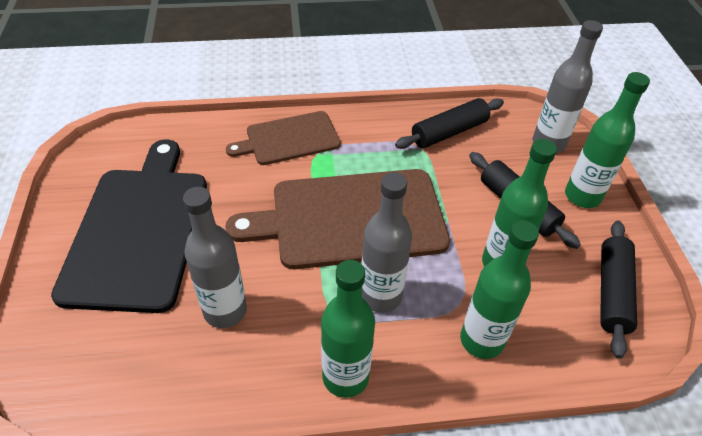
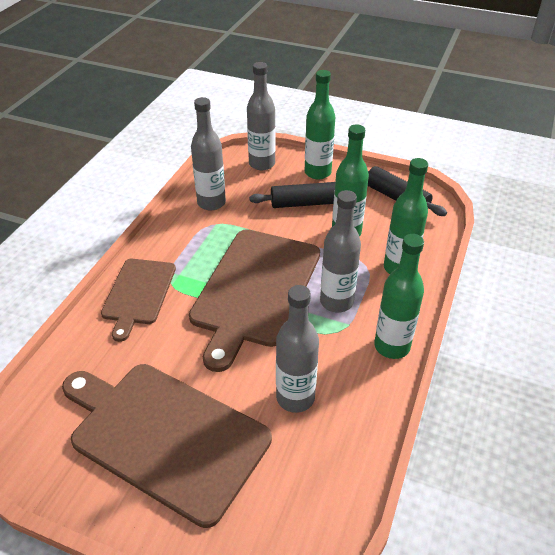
camera: 60 degrees left, 5 degrees down
black cutting board [51,139,207,313] -> brown cutting board [62,364,272,528]
black rolling pin [395,98,504,149] -> grey bottle [191,97,226,210]

